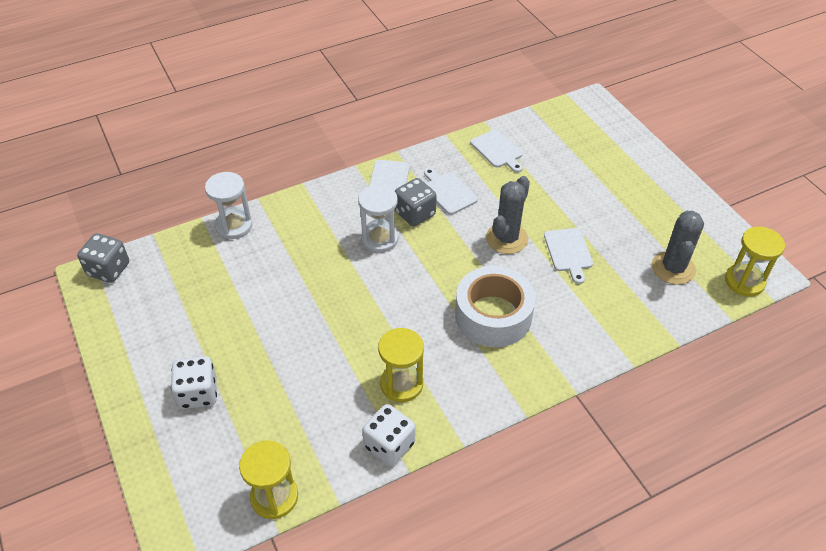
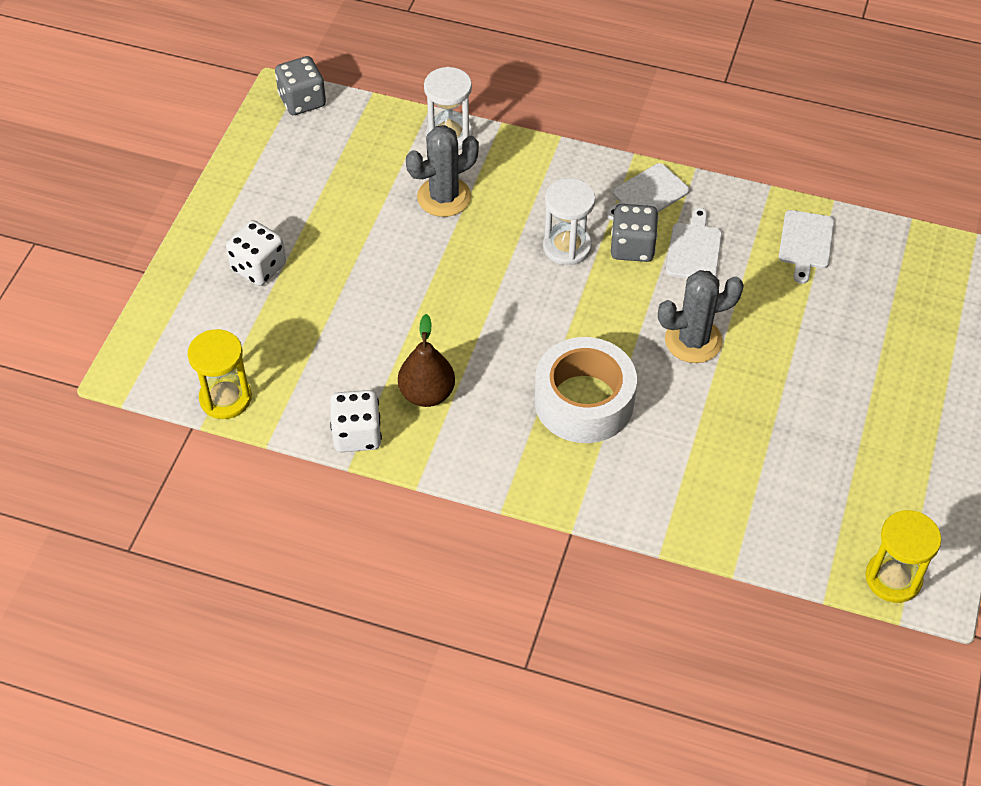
camera: 45 degrees right, 5 degrees up
yellow hourglass [378,328,424,402] -> brown pear [398,314,455,407]
white cutting board [544,228,593,284] -> none
grey cactus [652,211,704,285] -> grey cactus moved to [406,125,479,217]

